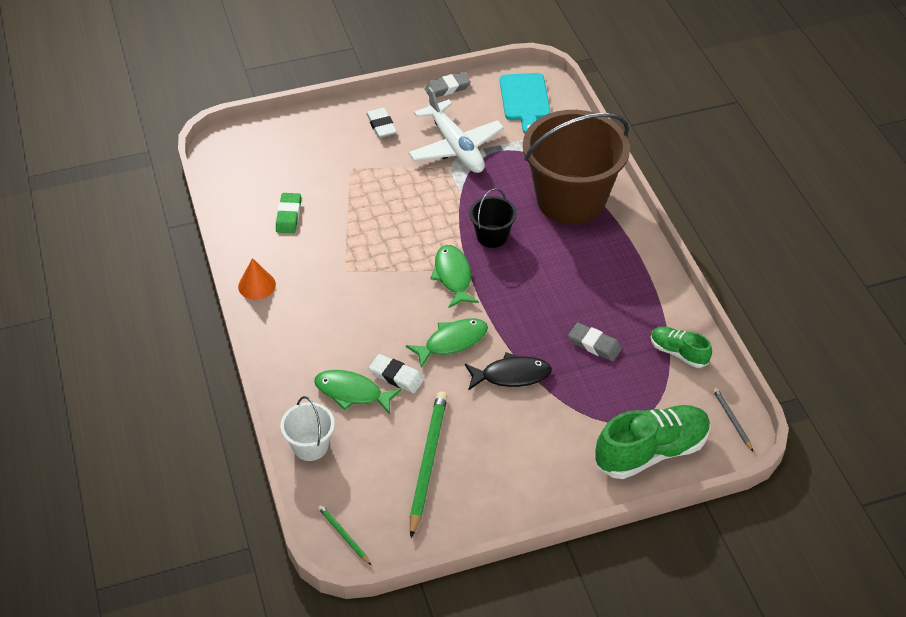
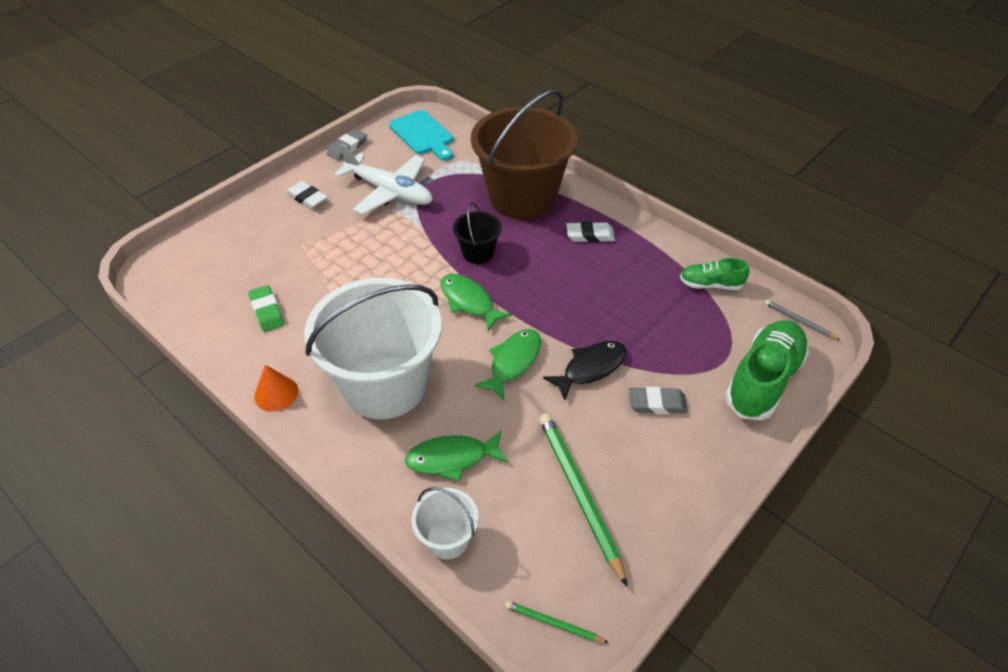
camera: 30 degrees left, 0 degrees up
white eraser [369,354,424,393] -> white eraser moved to [566,222,615,242]
grey eraser [568,322,622,361] -> grey eraser moved to [628,387,688,414]
none -> white bucket [304,278,442,419]

